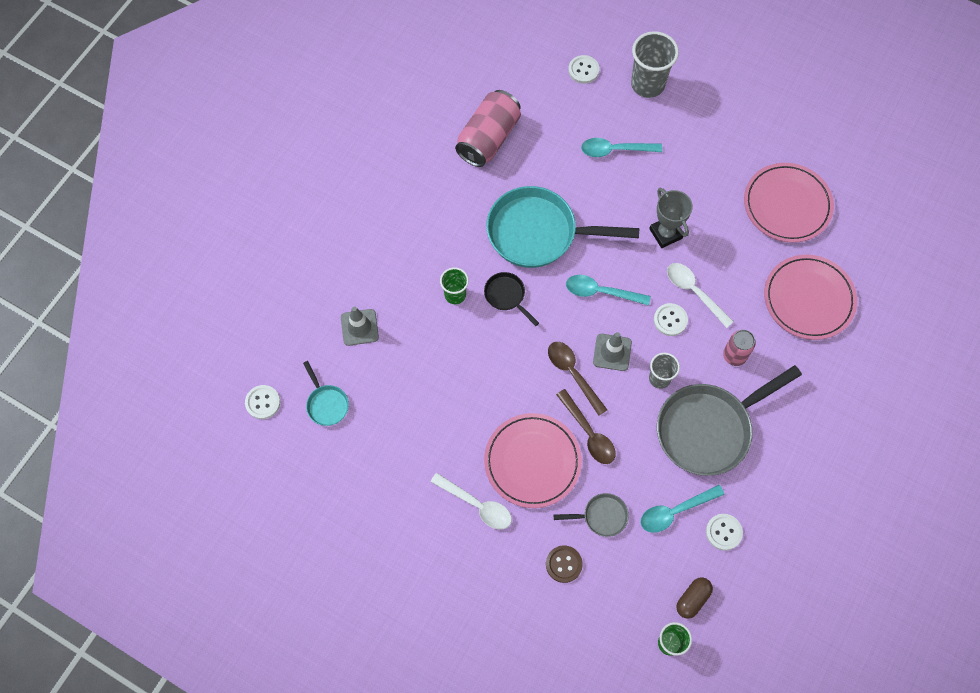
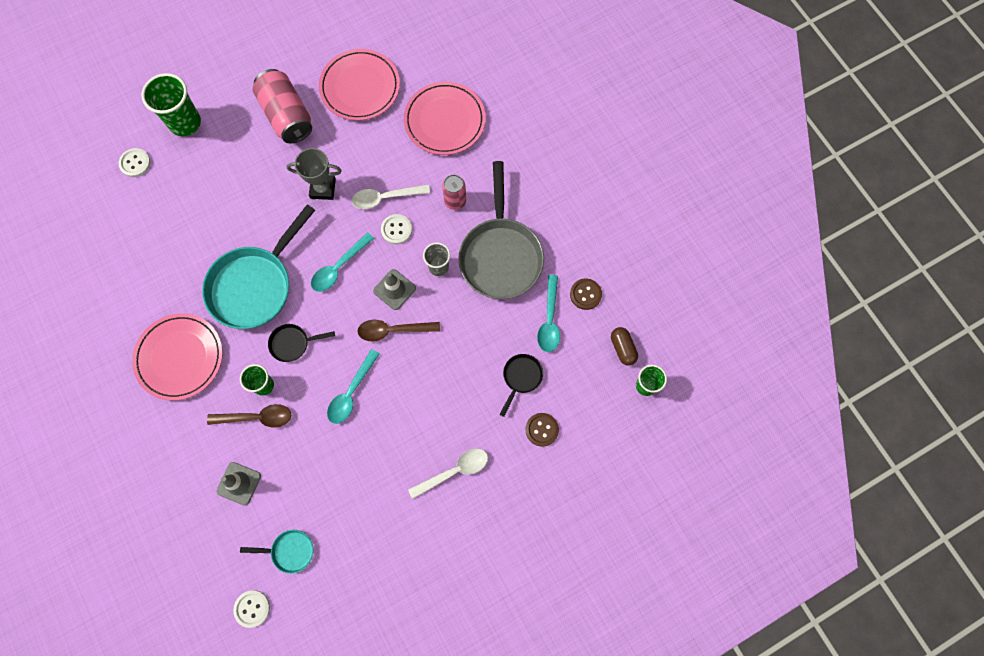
camera: 60 degrees left, 5 degrees up
pink can [455,90,521,167] -> pink can moved to [253,69,312,143]
pink plate [484,413,582,508] -> pink plate moved to [132,313,223,401]
grey pan [554,493,629,537] -> black pan [500,354,543,417]
brown spoon [556,389,616,464] -> brown spoon moved to [207,404,291,428]
turquoise spoon [581,138,662,157] -> turquoise spoon moved to [327,349,380,424]
grey cup [631,31,679,98] -> green cup [141,73,201,136]
white button [706,514,743,551] -> brown button [570,278,602,310]

